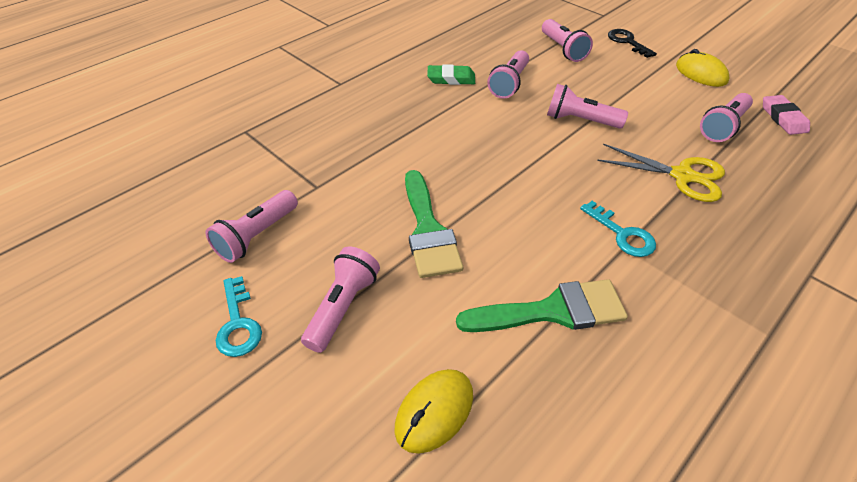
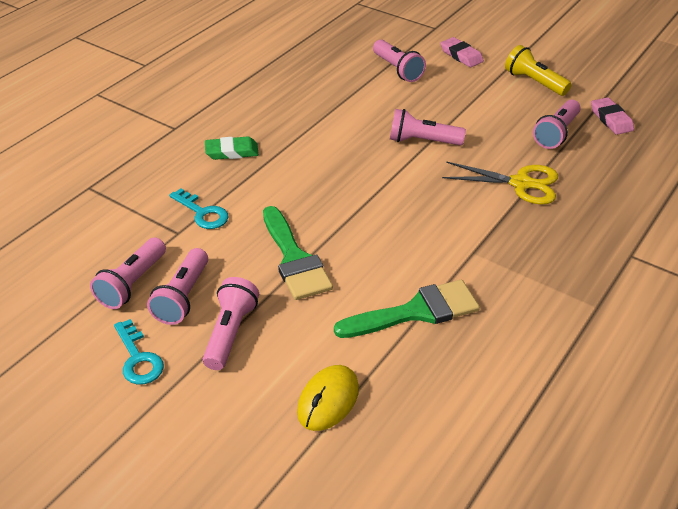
camera: 10 degrees left, 5 degrees down
green eraser [427,64,475,85] -> green eraser moved to [205,137,259,160]
pink flashlight [487,50,529,99] -> pink flashlight moved to [147,248,208,325]
turquoise key [580,201,656,257] -> turquoise key moved to [169,188,229,229]
black key [608,29,657,58] -> pink eraser [440,37,484,67]
yellow mouse [676,49,729,87] -> yellow flashlight [505,45,572,96]

